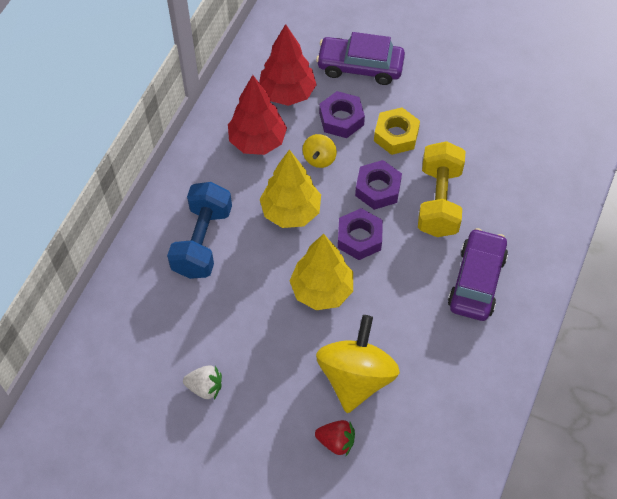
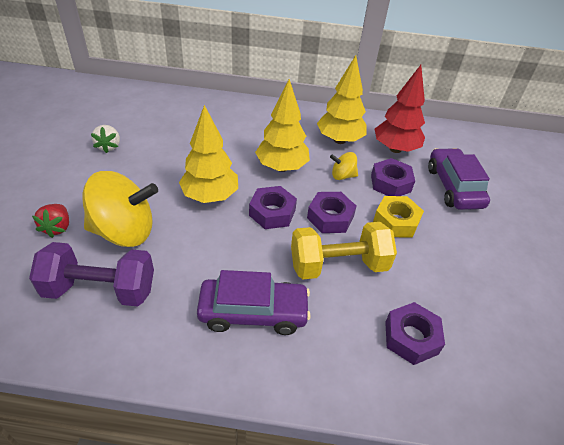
camera: 70 degrees right, 15 degrees down
blue dumbbell [167,182,232,279] -> none
red tree [228,75,287,155] -> yellow tree [317,55,367,144]
none -> purple dumbbell [29,242,154,306]
none -> purple nut [385,302,445,365]

